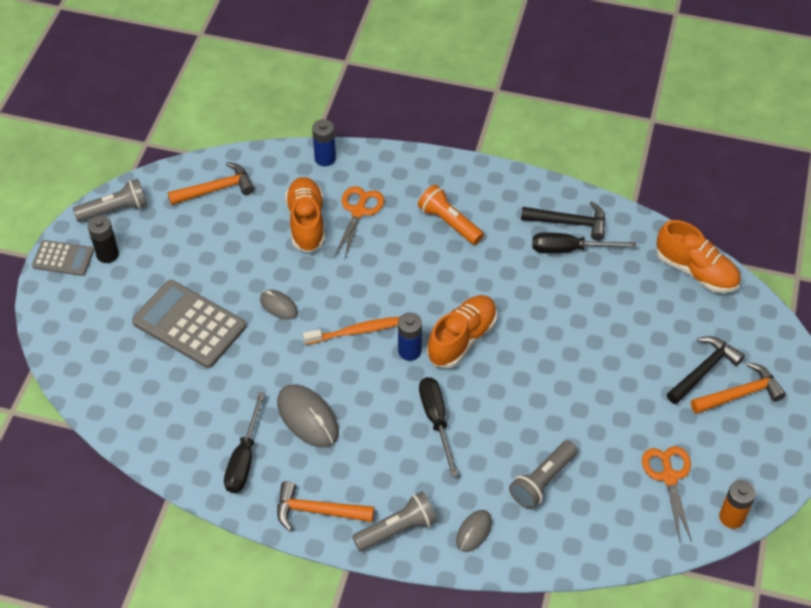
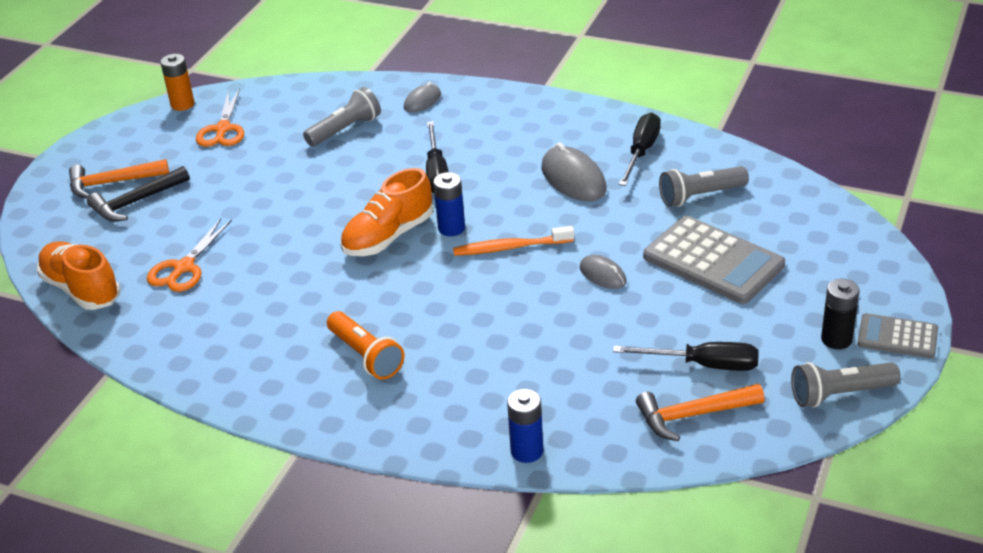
camera: 170 degrees left, 15 degrees down
orange hammer [277,481,374,531] -> none
orange shoe [285,177,325,253] -> none
orange scissors [334,186,384,261] -> orange scissors moved to [147,219,232,292]
grey flashlight [352,492,437,552] -> grey flashlight moved to [659,166,749,207]
black hammer [521,201,605,241] -> none
black screwdriver [532,232,637,253] -> black screwdriver moved to [613,342,759,371]

